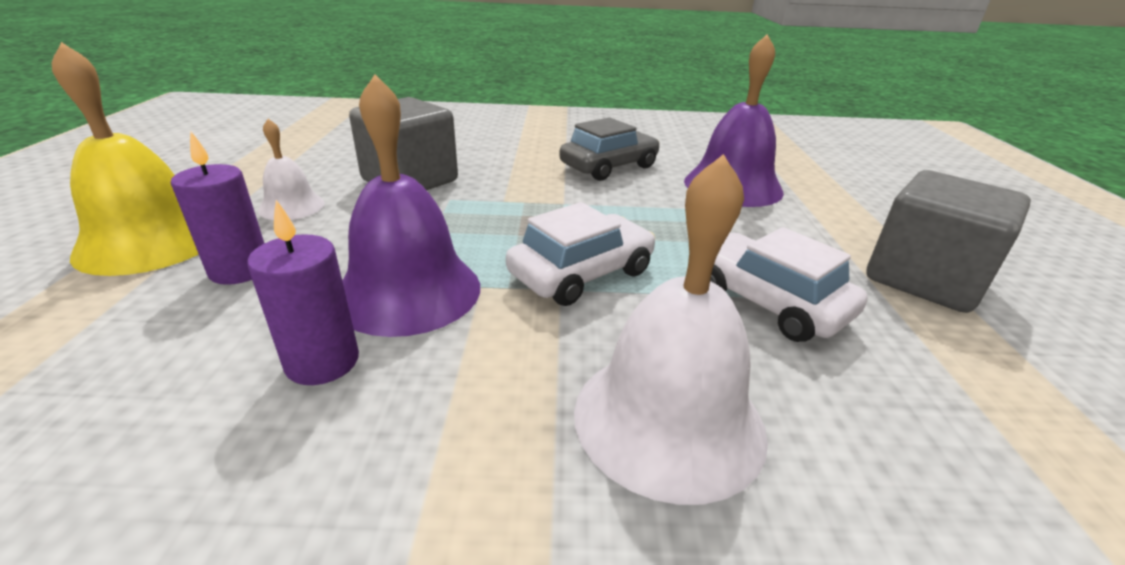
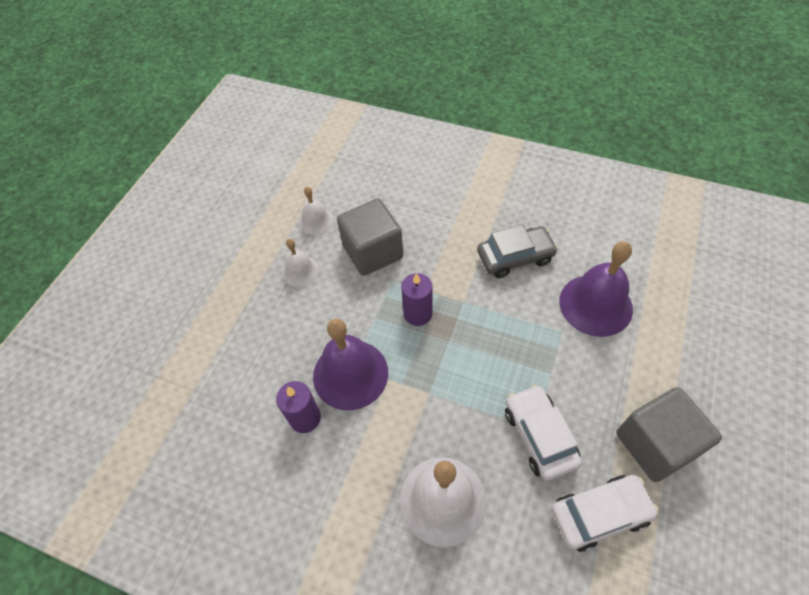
camera: 25 degrees right, 25 degrees up
yellow bell [51,42,199,276] -> none
purple candle [171,131,264,285] -> purple candle moved to [401,273,433,326]
white car [506,202,655,306] -> white car moved to [551,475,659,552]
none -> white bell [299,187,334,235]

